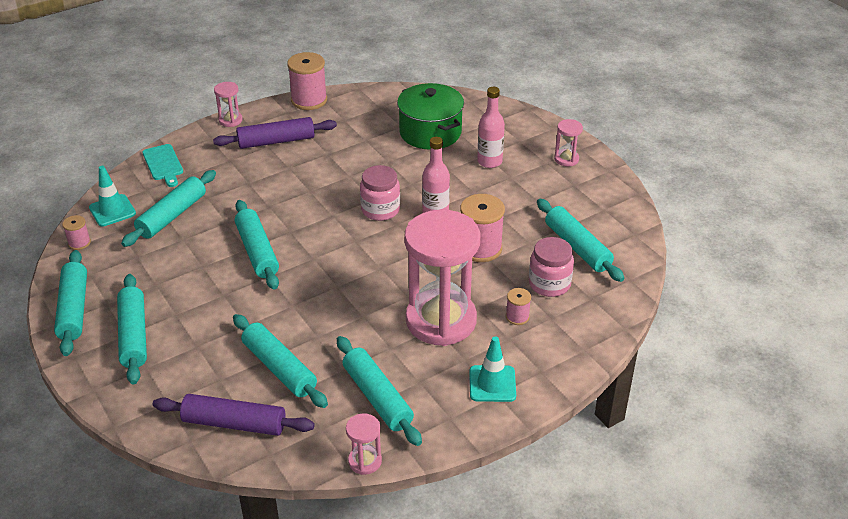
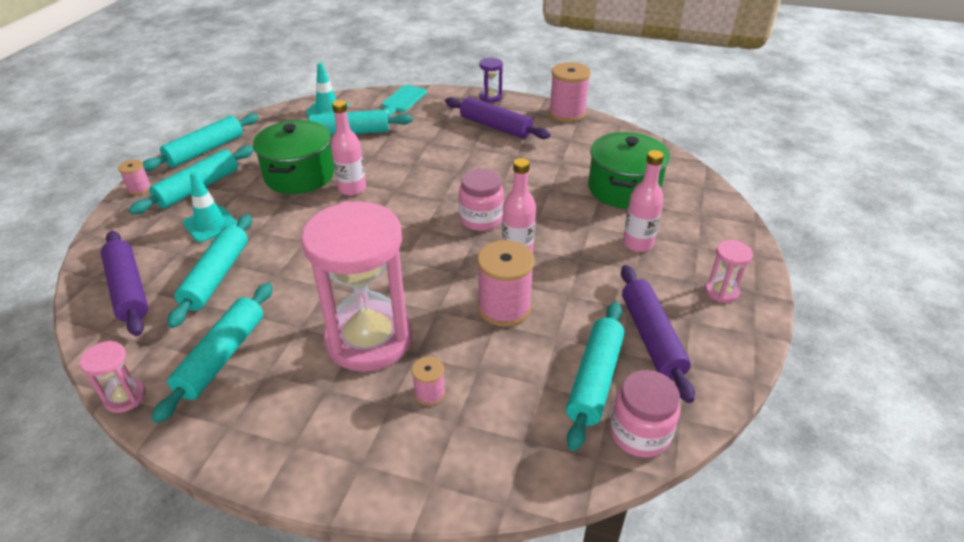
camera: 50 degrees right, 0 degrees up
pink spool [62,215,91,250] -> pink spool moved to [118,160,151,195]
pink hourglass [214,82,242,127] -> purple hourglass [479,58,503,103]
turquoise rolling pin [235,200,279,290] -> pink bottle [331,100,366,196]
turquoise traffic cone [469,337,516,402] -> turquoise traffic cone moved to [183,171,237,242]
pink jar [529,237,574,297] -> pink jar moved to [610,370,680,458]
none -> green pot [253,120,334,194]
none -> purple rolling pin [621,265,695,403]

